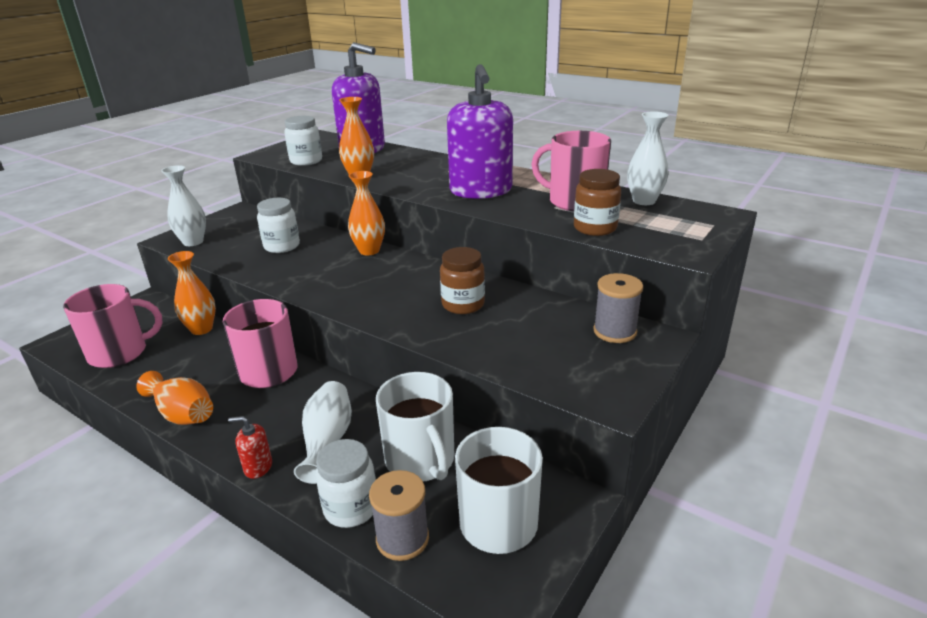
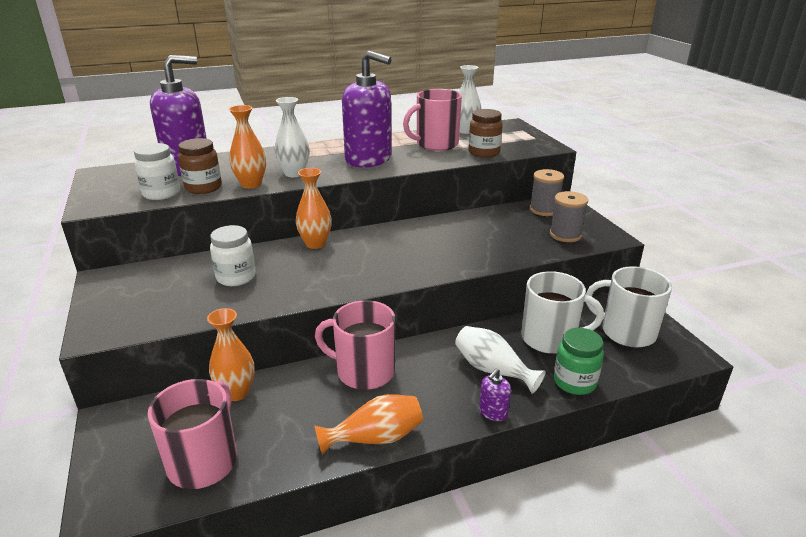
camera: 55 degrees left, 0 degrees up
white vase [161,165,206,246] -> white vase moved to [275,97,309,177]
red soap dispenser [228,416,272,479] -> purple soap dispenser [479,368,511,421]
white jar [315,439,376,528] -> green jar [554,328,604,395]
grey spool [369,470,429,561] -> grey spool moved to [550,191,588,242]
brown jar [440,247,485,314] -> brown jar moved to [178,138,222,194]

